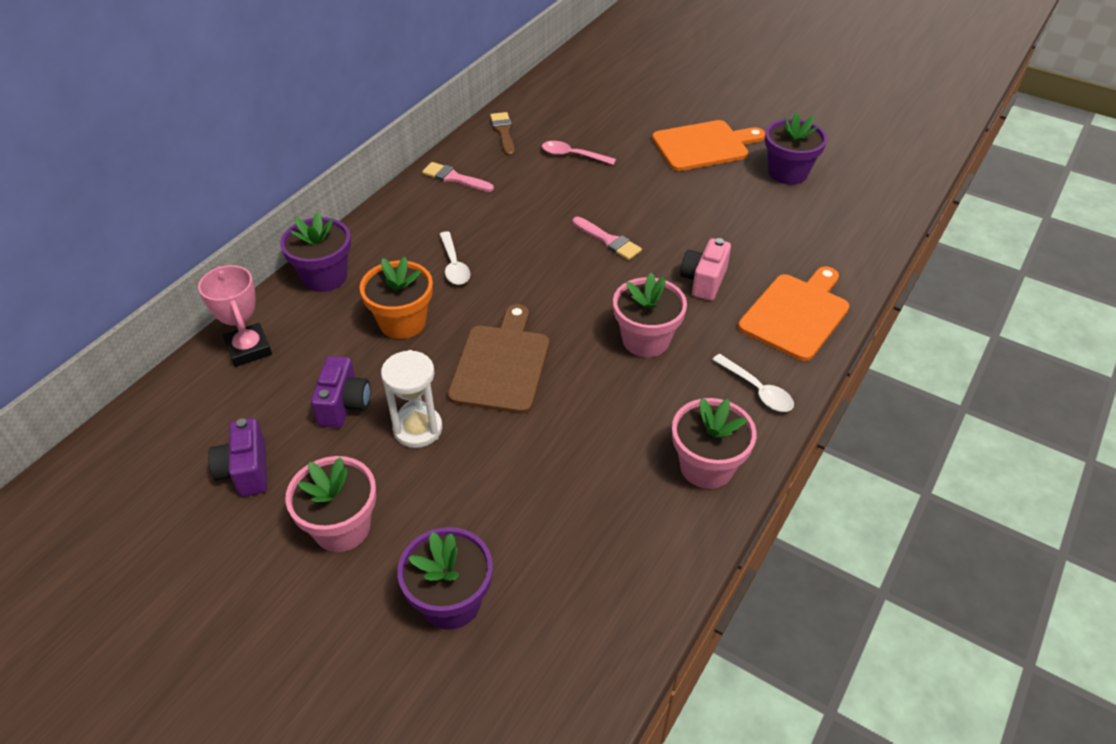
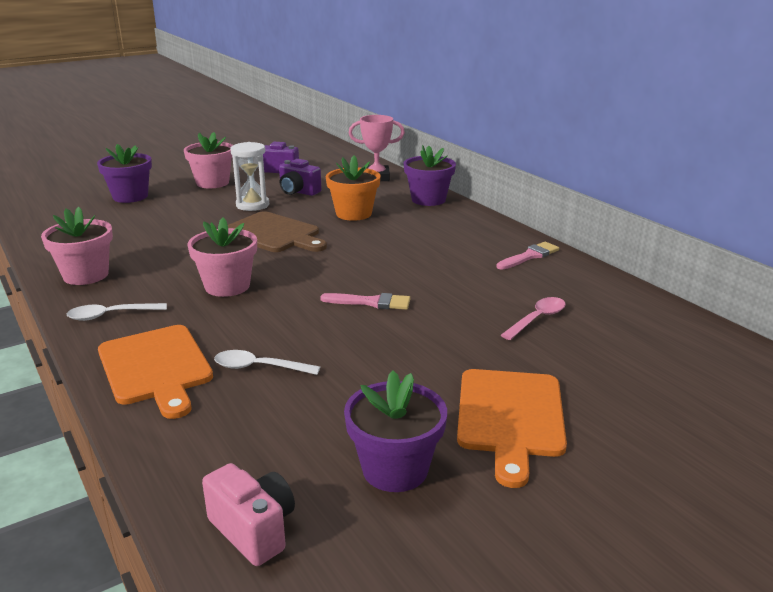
camera: 115 degrees right, 20 degrees down
white spoon [440,231,470,285] -> white spoon moved to [214,350,320,375]
brown brush [490,112,514,156] -> none
pink brush [573,217,642,260] -> pink brush turned 150 degrees counterclockwise [320,293,411,310]
pink camera [680,238,731,301] -> pink camera moved to [202,463,295,566]

